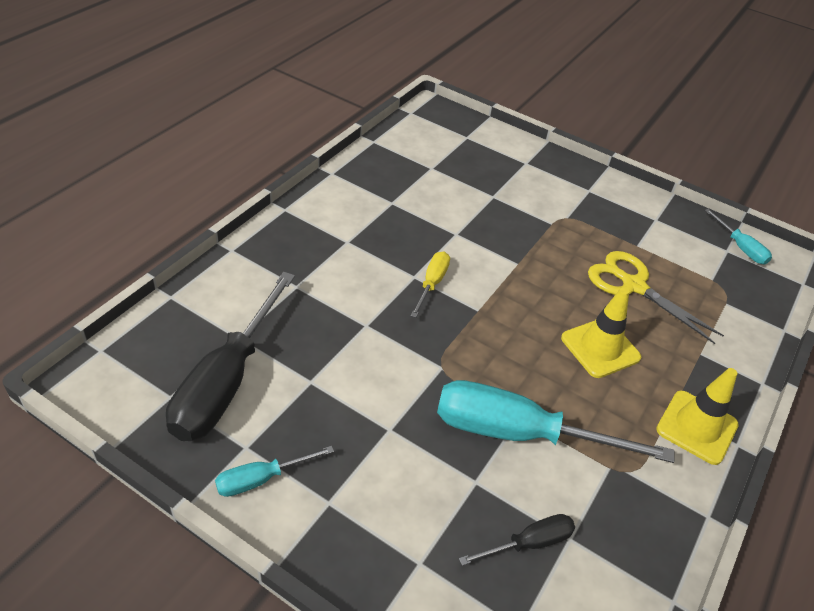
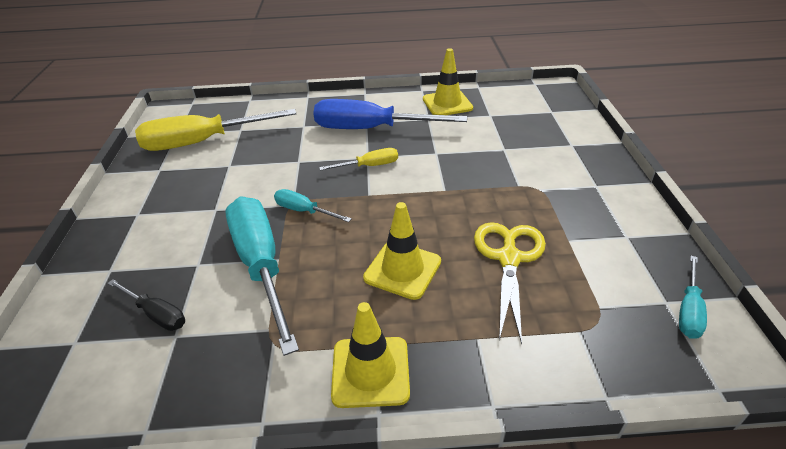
camera: 60 degrees right, 5 degrees down
black screwdriver [166,272,295,441] -> yellow screwdriver [135,109,296,151]
turquoise screwdriver [215,446,334,497] -> turquoise screwdriver moved to [274,189,352,222]
none -> blue screwdriver [313,99,467,129]
none -> yellow traffic cone [423,48,473,115]

